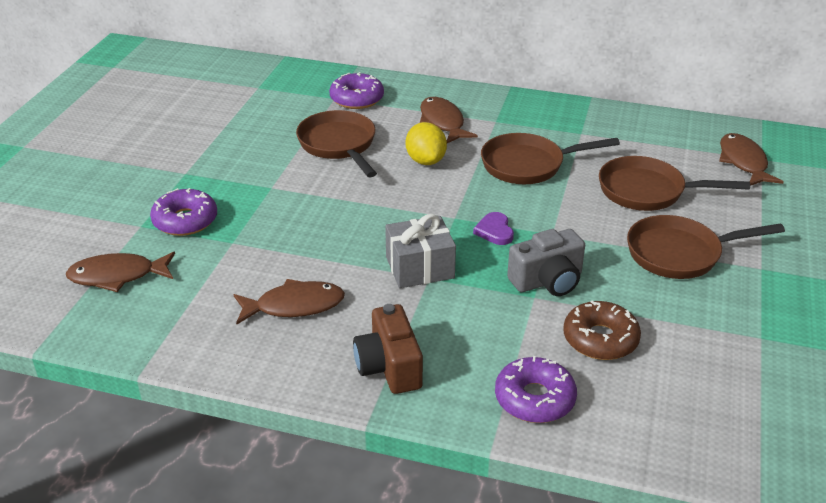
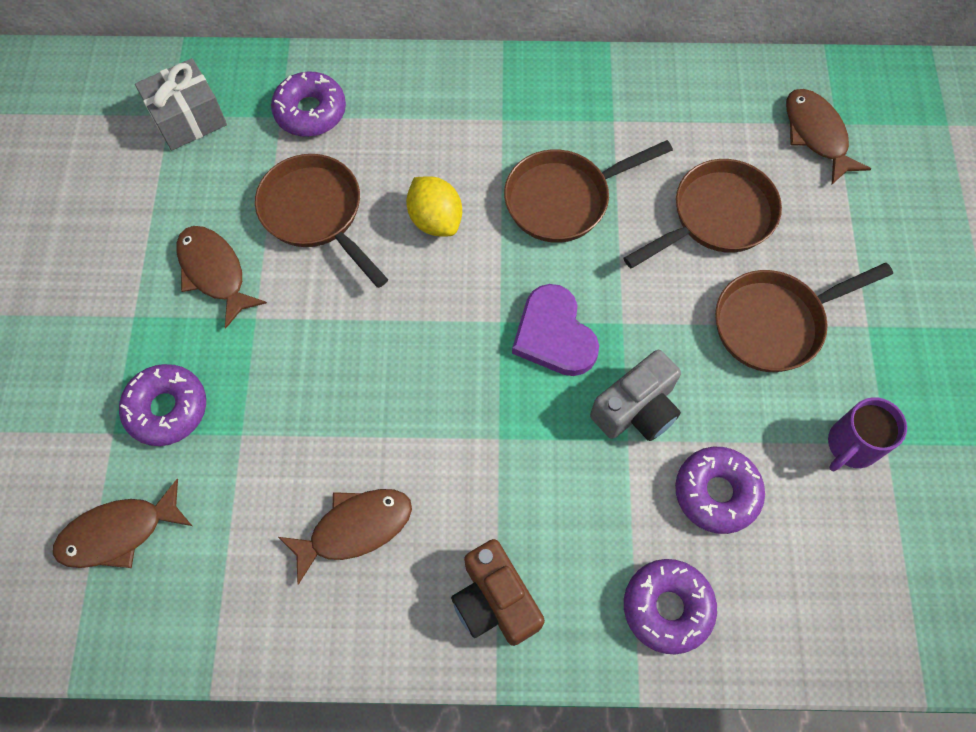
camera: 15 degrees left, 30 degrees up
grey gift [385,214,456,288] -> grey gift moved to [135,58,227,151]
brown fish [420,97,478,143] -> brown fish moved to [176,226,267,329]
purple heart [473,212,514,245] -> purple heart [512,284,599,376], size x1.72
brown donut [563,301,641,360] -> purple donut [675,447,765,534]
brown pan [599,156,750,211] -> brown pan turned 150 degrees clockwise [624,159,782,268]
none -> purple mug [828,397,907,471]

